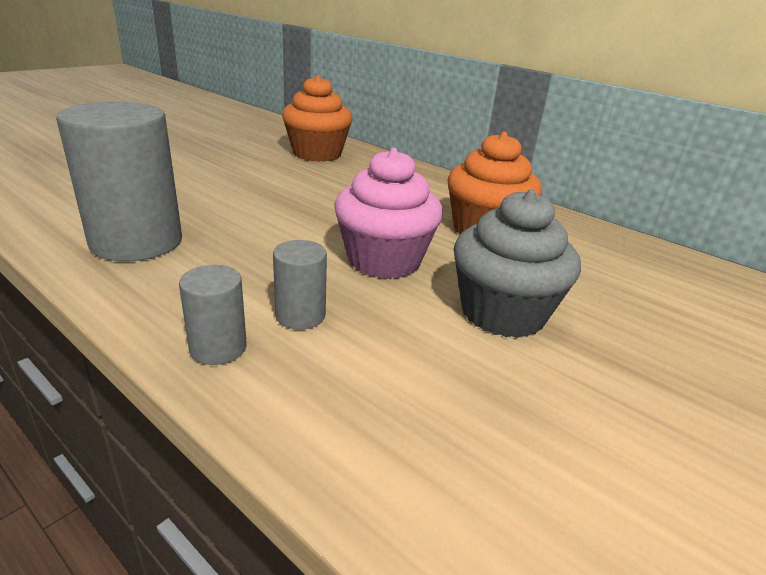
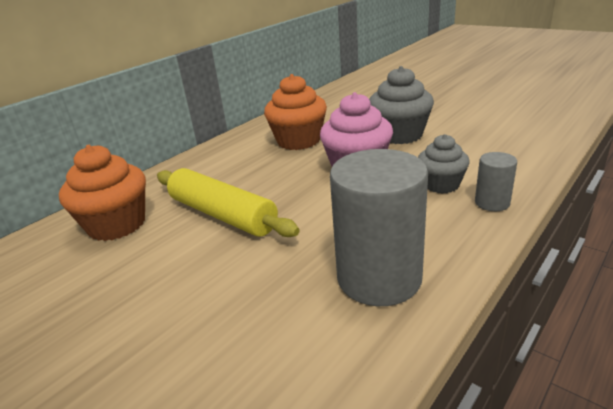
camera: 85 degrees left, 0 degrees up
grey cylinder [273,240,327,330] -> grey cupcake [418,134,470,194]
none -> yellow rolling pin [157,168,300,237]

